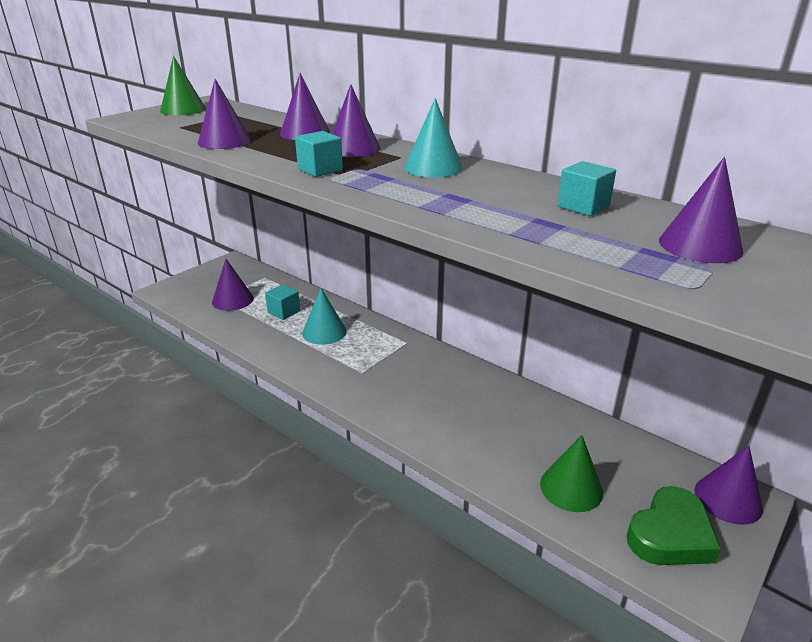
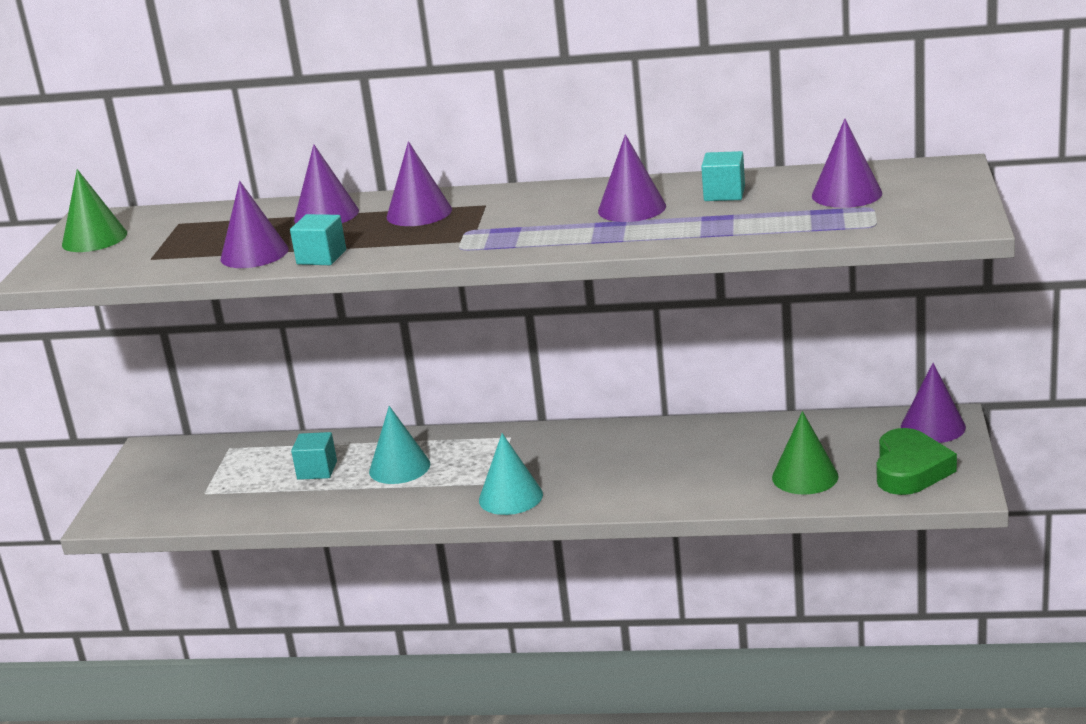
camera: 30 degrees left, 5 degrees down
purple cone [212,259,254,311] -> purple cone moved to [598,134,666,222]
turquoise cube [295,131,343,177] -> turquoise cube moved to [290,214,346,265]
turquoise cone [404,98,463,178] -> turquoise cone moved to [479,433,543,515]

